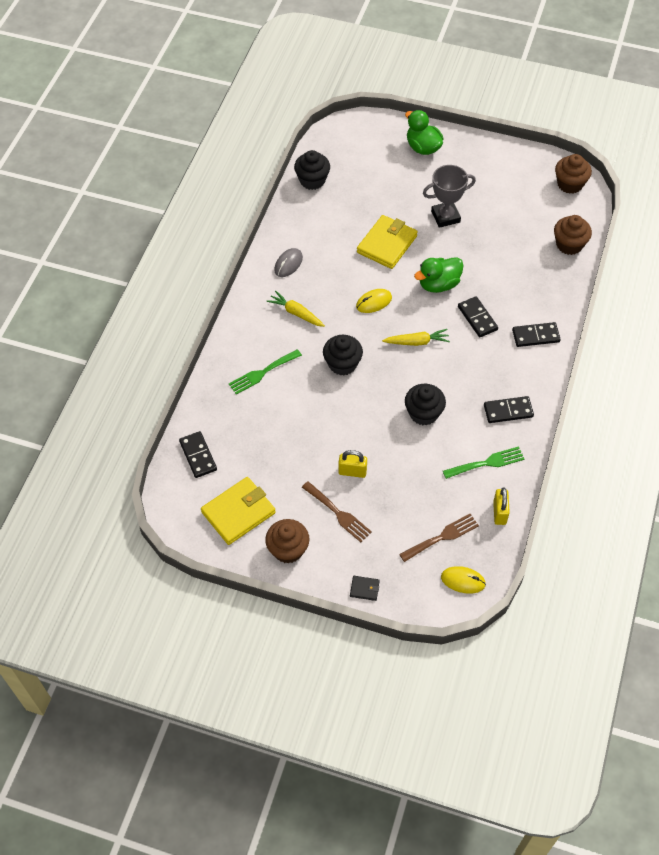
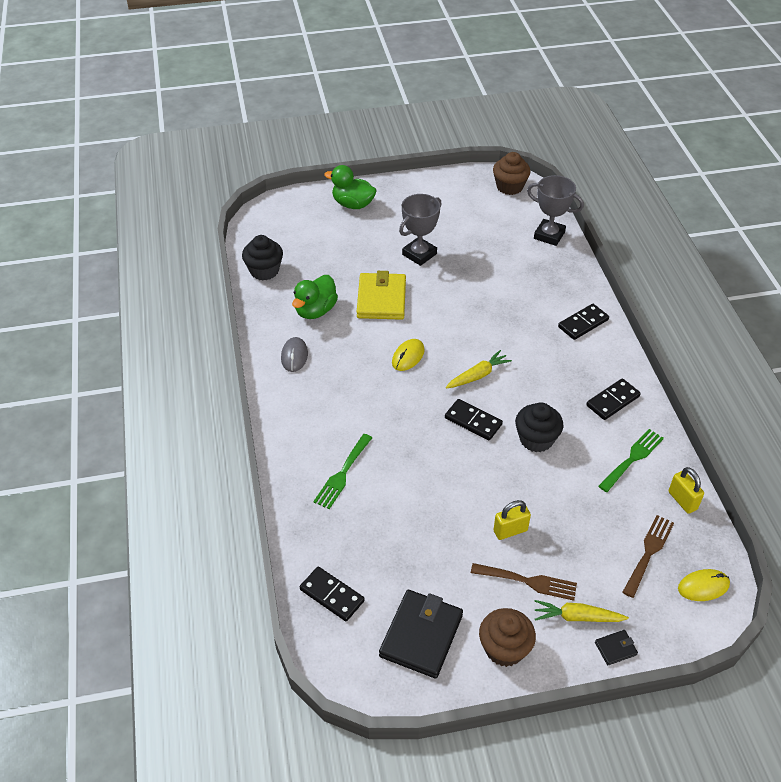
camera: 30 degrees left, 10 degrees down
yellow wallet [201,477,276,545] -> black wallet [379,590,463,678]
yellow carrot [267,291,325,327] -> yellow carrot moved to [535,600,629,622]
black cupcake [323,335,363,376] -> none
green duck [414,257,464,293] -> green duck moved to [292,275,338,319]
black domino [458,296,498,337] -> black domino moved to [445,399,503,440]
brown cupcake [554,215,592,255] -> grey trophy [527,175,584,246]

